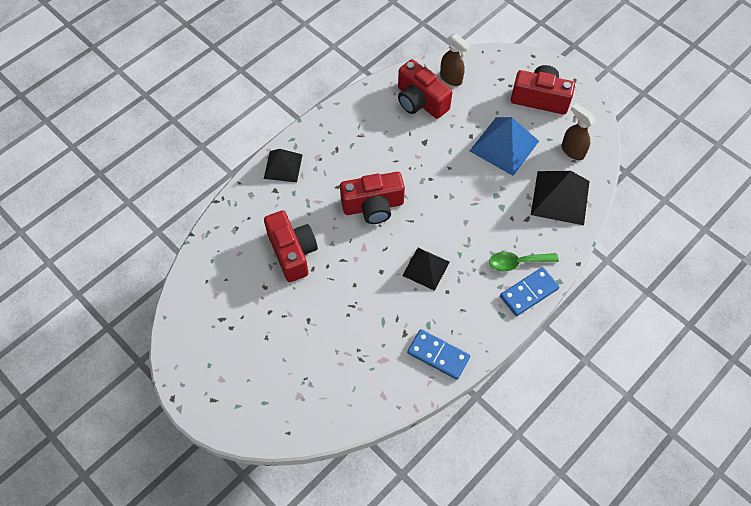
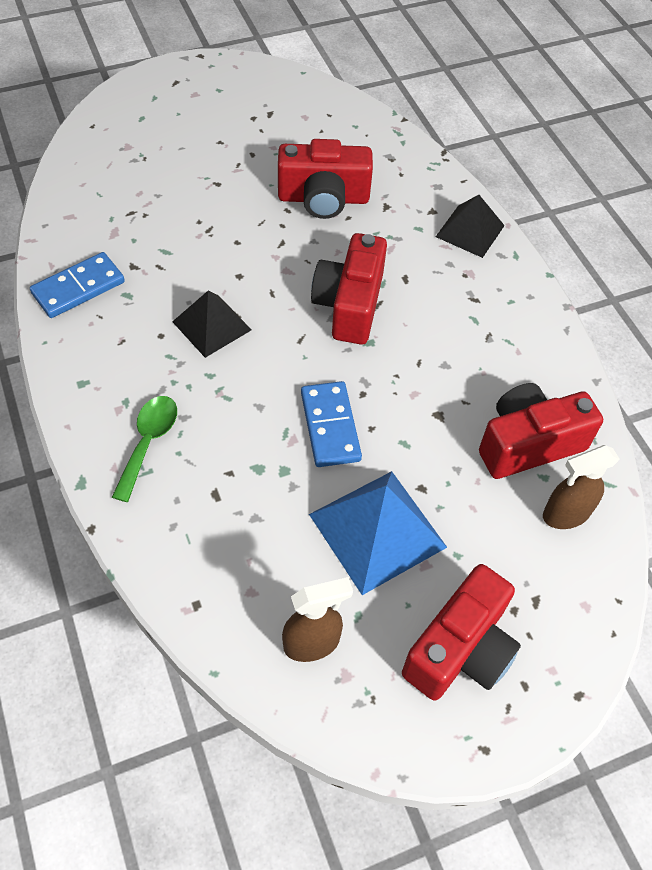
camera: 110 degrees right, 5 degrees down
blue domino [500,267,559,316] -> blue domino moved to [301,381,362,467]
black pyramid [531,171,590,225] -> none

